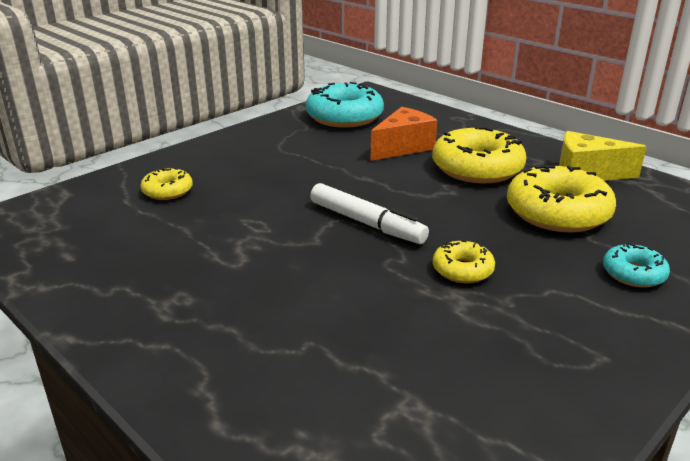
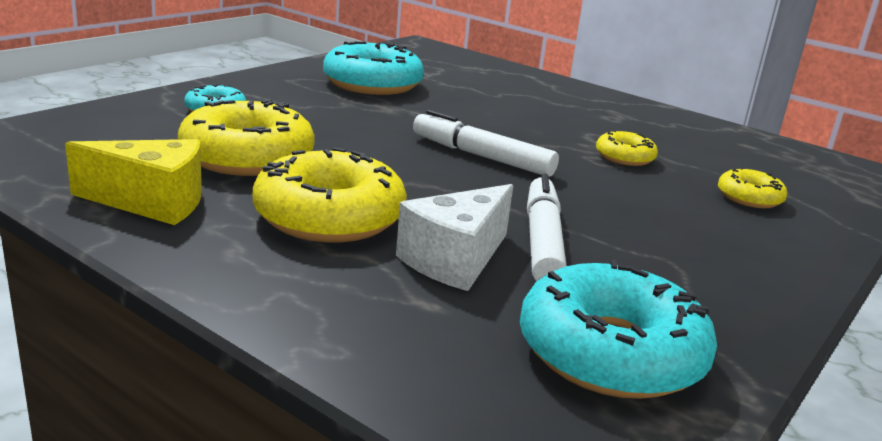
camera: 170 degrees right, 5 degrees down
orange cheese [370,107,437,161] -> white cheese [396,184,513,291]
yellow donut [433,240,495,283] -> yellow donut moved to [596,130,658,166]
none -> turquoise donut [323,41,424,95]
none -> white marker [527,174,567,281]

